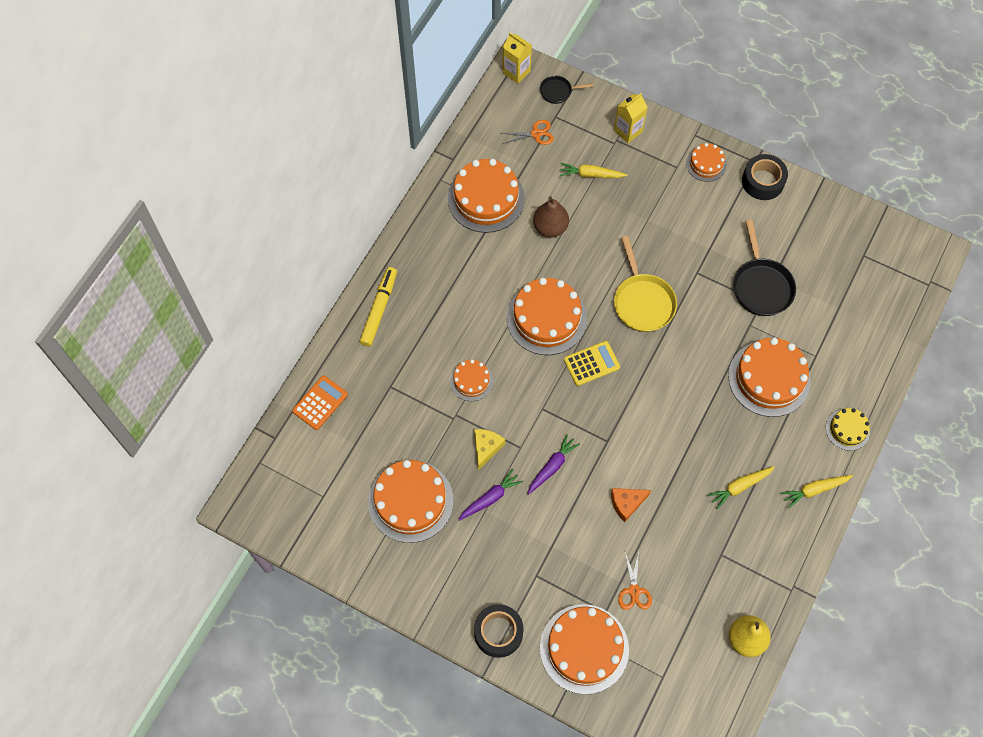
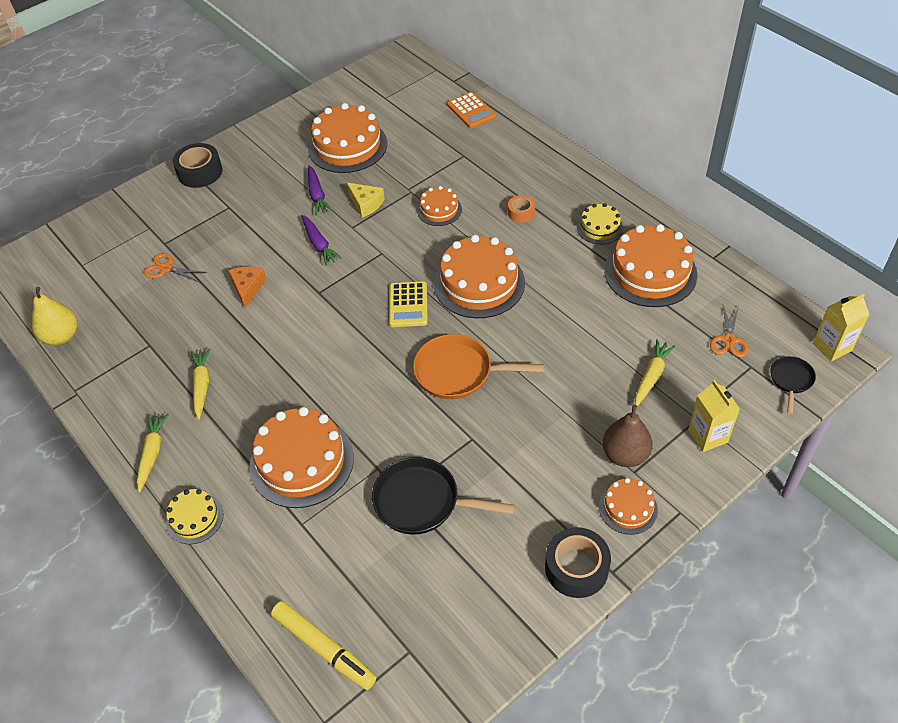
camera: 115 degrees right, 15 degrees down
yellow marker [359,267,397,347] -> yellow marker moved to [271,601,377,690]
brown pear [533,196,569,237] -> brown pear moved to [602,405,653,467]
orange cake [540,604,629,694] -> none
yellow pan [614,236,677,332] -> orange pan [413,334,544,399]
none -> orange tape [508,195,535,223]
none -> yellow cake [577,203,623,244]

